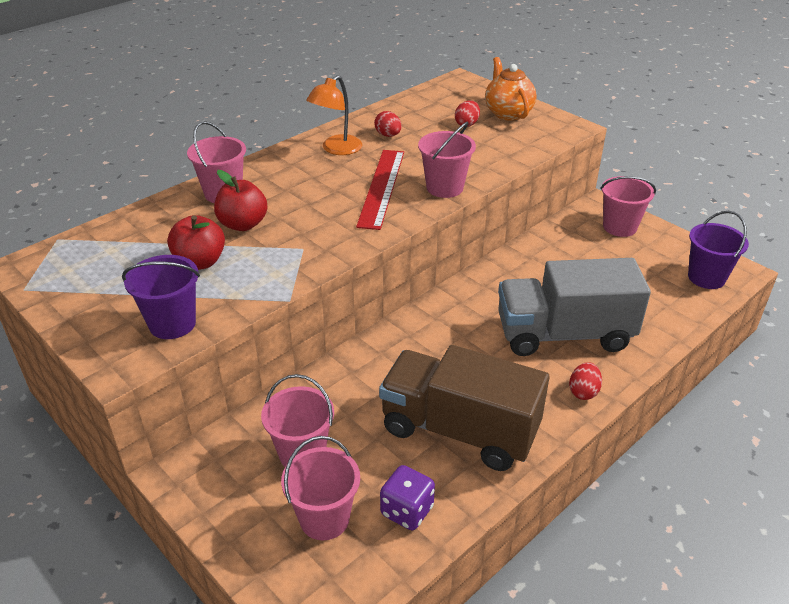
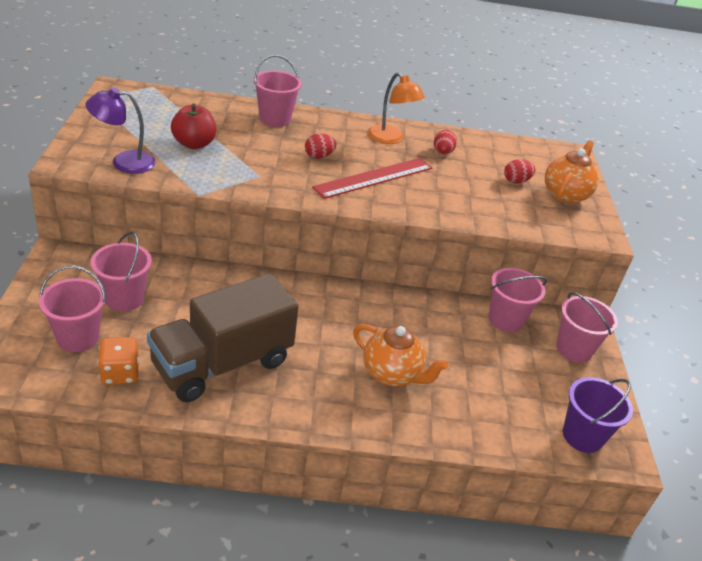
camera: 40 degrees right, 0 degrees up
purple bucket [122,255,200,339] -> purple lamp [86,87,156,174]
red apple [214,170,267,231] -> none
orange lamp [306,75,362,155] -> orange lamp turned 120 degrees counterclockwise [368,72,425,144]
brown truck [379,345,550,471] -> brown truck turned 105 degrees counterclockwise [147,273,299,402]
purple dice [380,465,435,530] -> orange dice [98,337,140,385]
pink bucket [418,122,476,198] -> pink bucket moved to [489,268,547,332]
grey truck [498,258,651,356] -> orange teapot [353,324,448,387]
red egg [569,362,602,400] -> red egg moved to [305,134,337,159]

